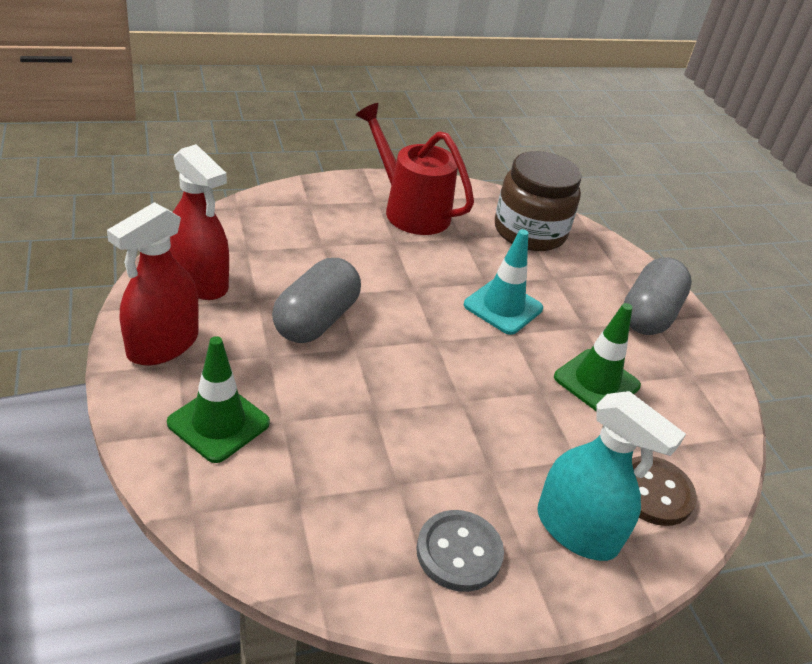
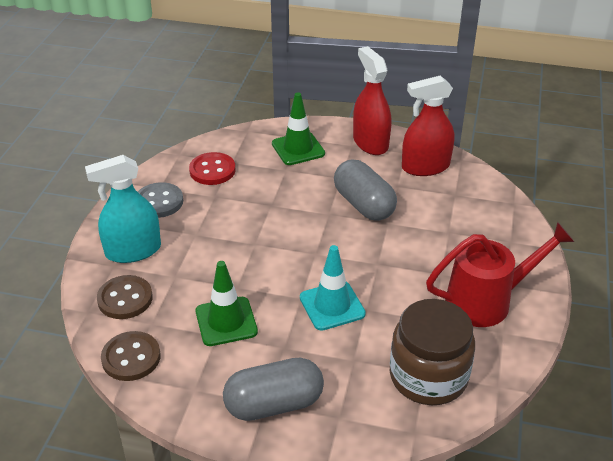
camera: 125 degrees right, 0 degrees up
grey capsule [624,258,692,335] -> grey capsule turned 75 degrees counterclockwise [223,358,324,421]
none -> brown button [101,331,161,381]
none -> red button [189,152,236,185]

